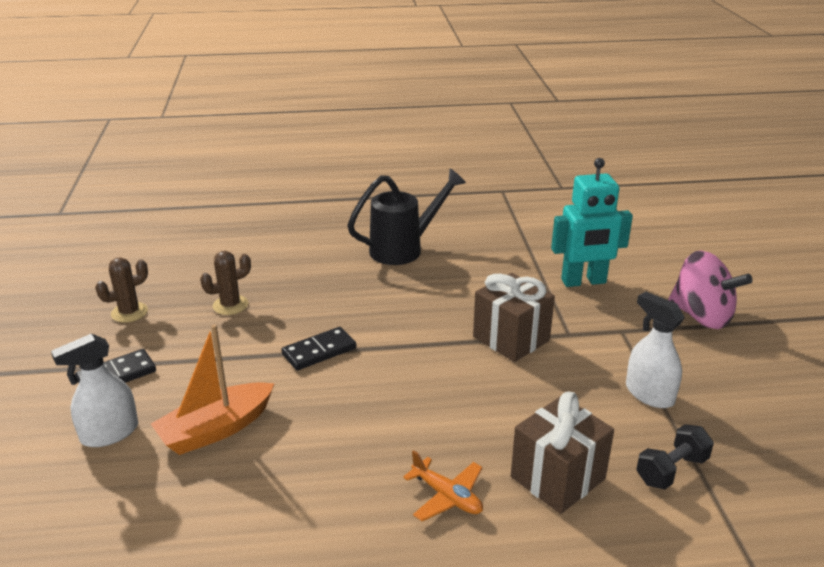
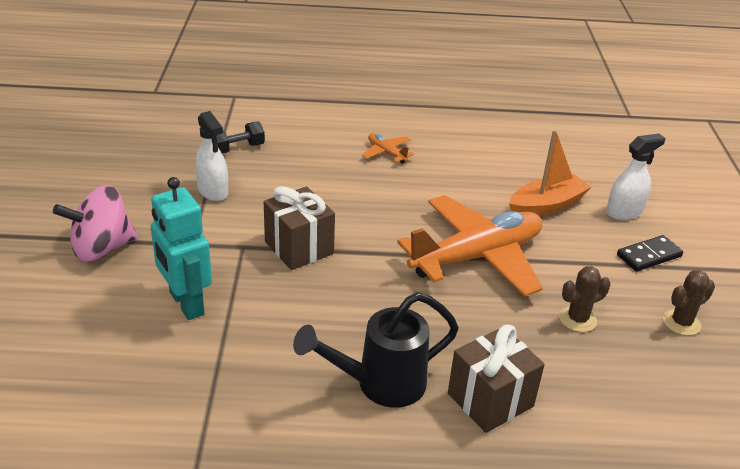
camera: 175 degrees left, 5 degrees up
black domino [281,327,356,370] -> orange plane [397,195,543,297]
brown gift [511,392,614,514] -> brown gift moved to [448,325,545,433]
turquoise robot [551,158,633,287] -> turquoise robot turned 120 degrees counterclockwise [150,177,212,320]
pink spinning top [668,251,753,329] -> pink spinning top turned 75 degrees counterclockwise [53,185,138,262]

